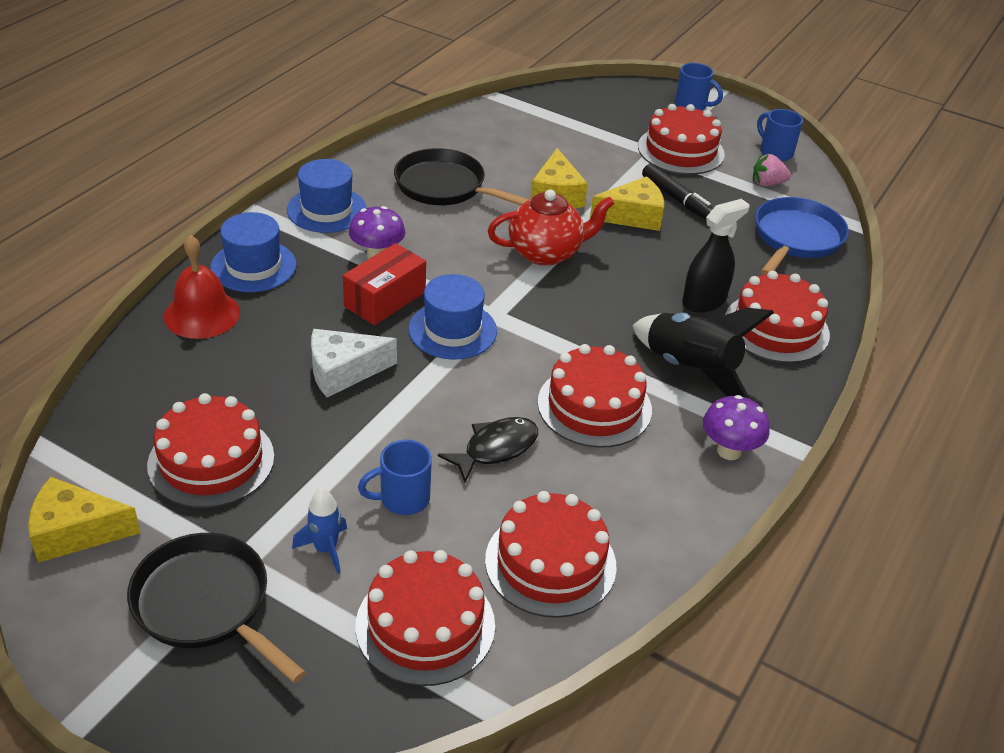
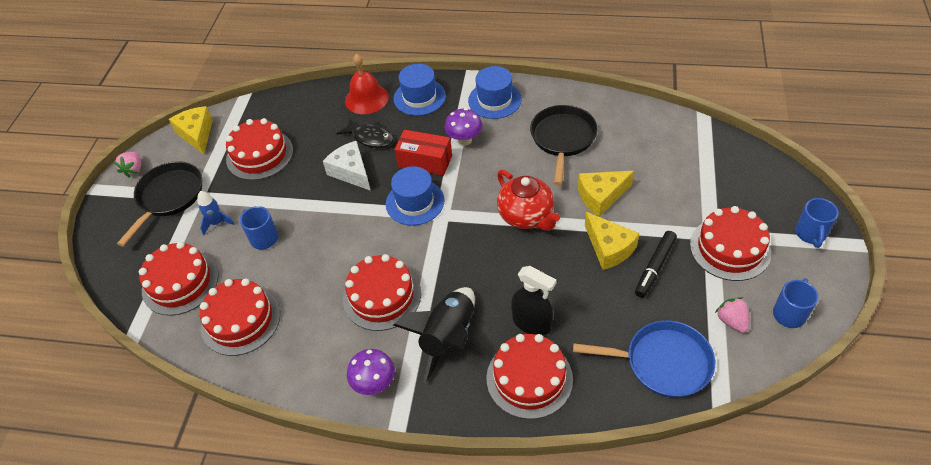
camera: 75 degrees right, 10 degrees up
black fish [438,417,538,483] -> black fish moved to [336,118,394,148]
none -> pink strawberry [113,152,141,178]

